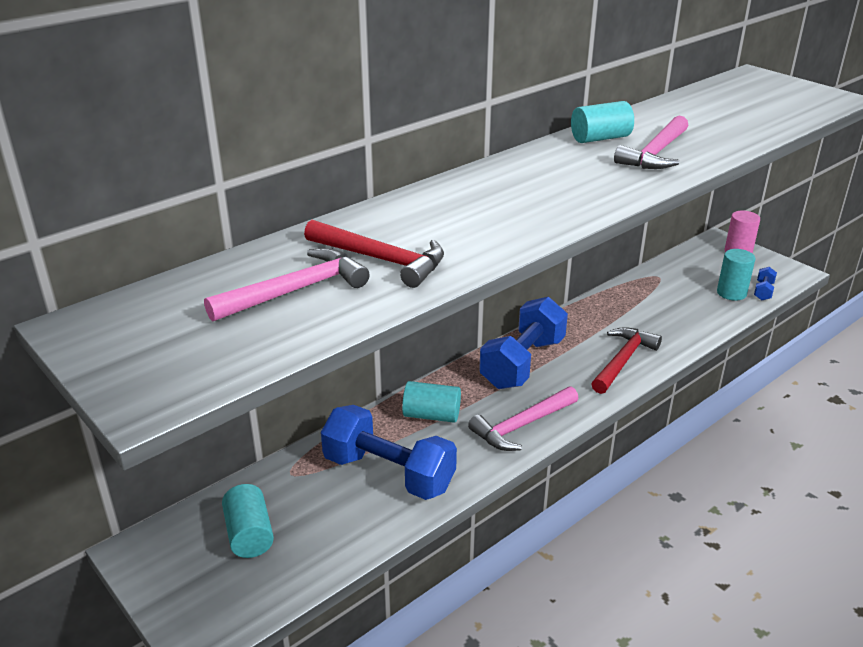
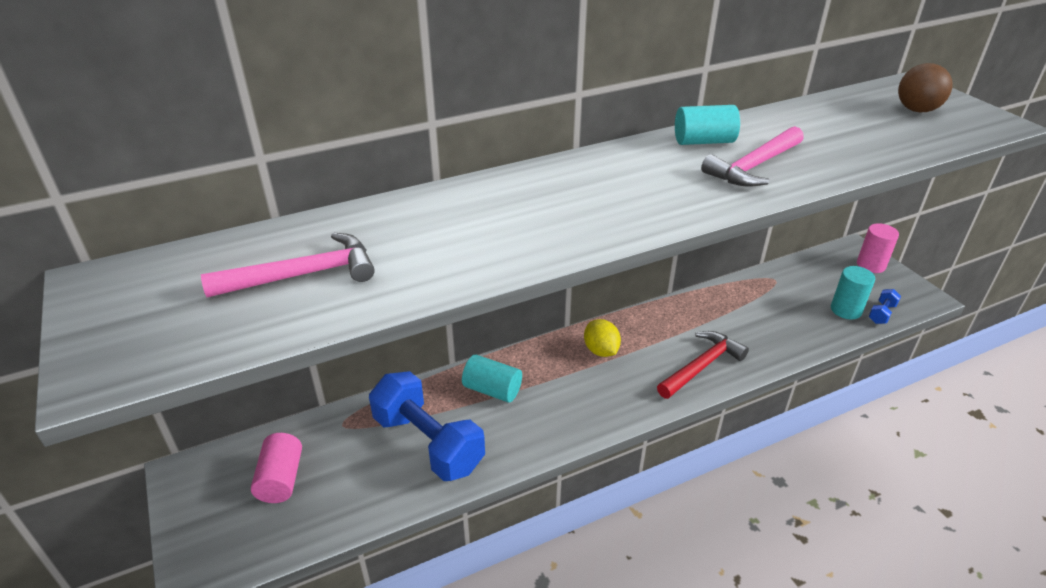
camera: 15 degrees right, 5 degrees up
turquoise cylinder [222,484,274,558] -> pink cylinder [251,433,302,503]
red hammer [304,220,444,288] -> none
pink hammer [468,386,579,451] -> none
blue dumbbell [479,297,568,389] -> yellow lemon [584,319,621,357]
none -> brown ball [898,63,953,112]

